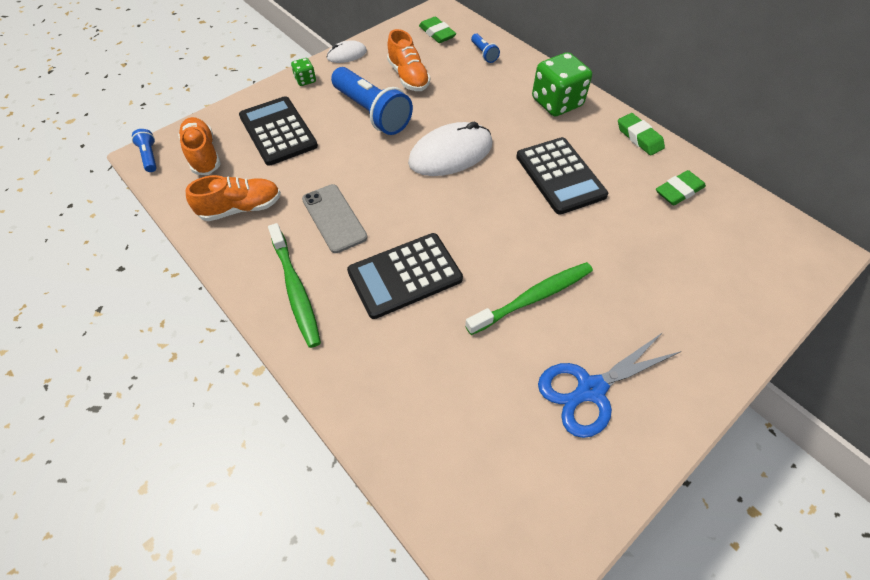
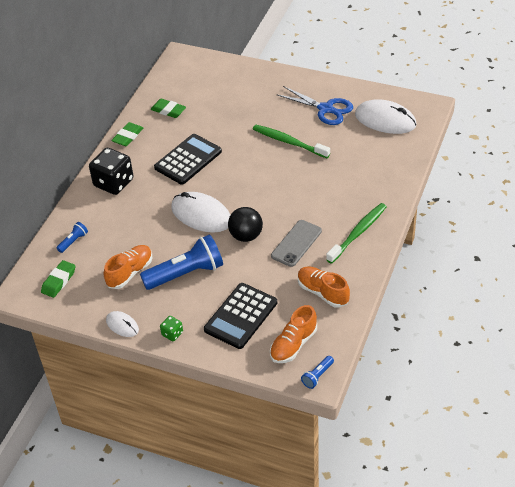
camera: 115 degrees left, 10 degrees down
blue flashlight [331,67,413,135] -> blue flashlight turned 45 degrees clockwise [140,234,223,290]
black calculator [347,233,463,319] -> none
green dice [532,52,592,116] -> black dice [89,148,133,195]
none -> black ball [228,207,263,242]
none -> white mouse [355,99,417,134]

